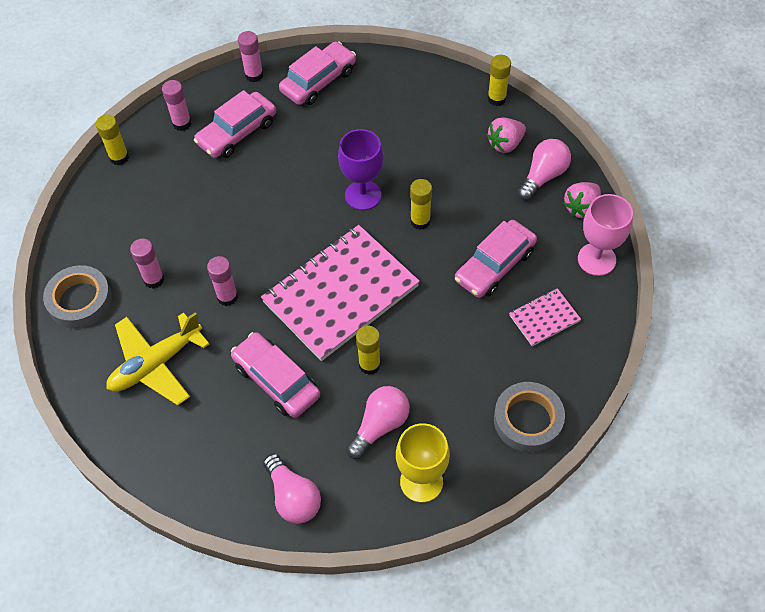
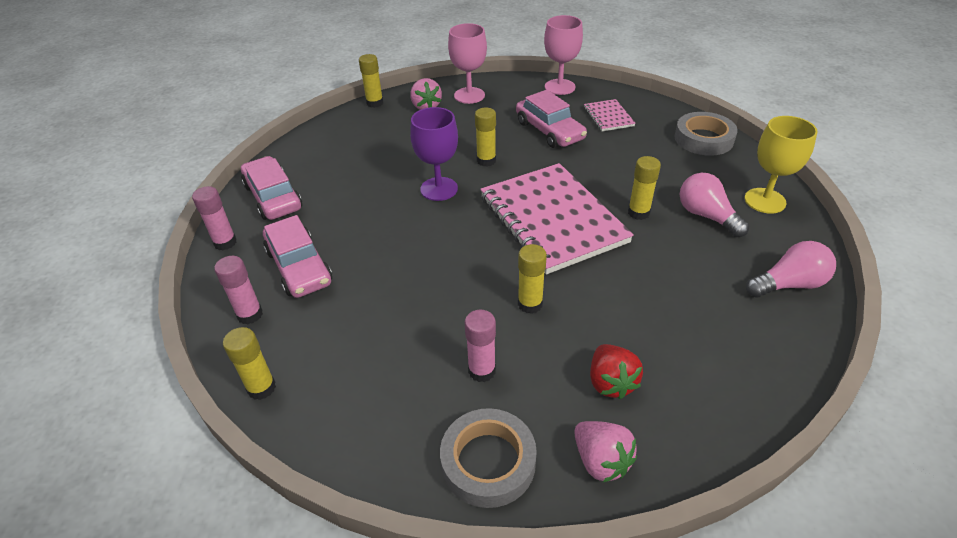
camera: 75 degrees left, 15 degrees down
yellow plane [106,312,209,405] -> red strawberry [590,344,643,399]
pink glue stick [207,256,238,306] -> yellow glue stick [518,244,547,314]
pink car [231,332,320,418] -> none
pink light bulb [518,139,571,200] -> pink goblet [448,23,487,104]
pink strawberry [563,182,601,218] -> pink strawberry moved to [574,421,637,482]

